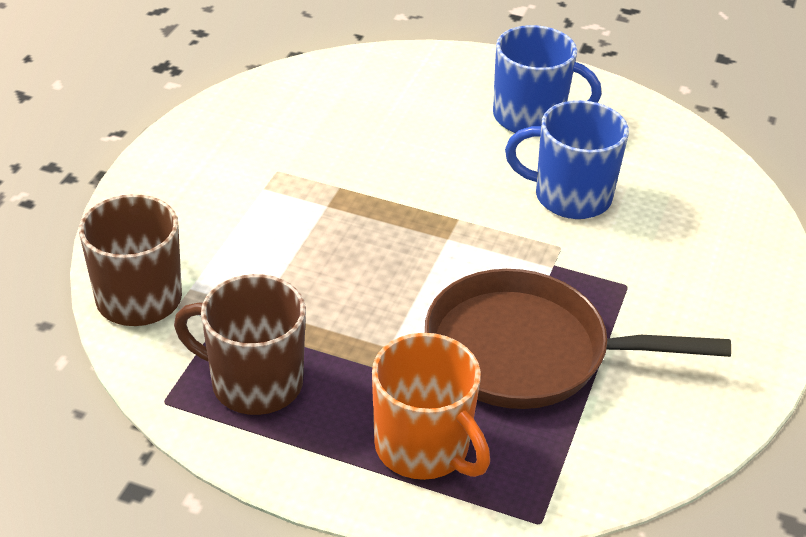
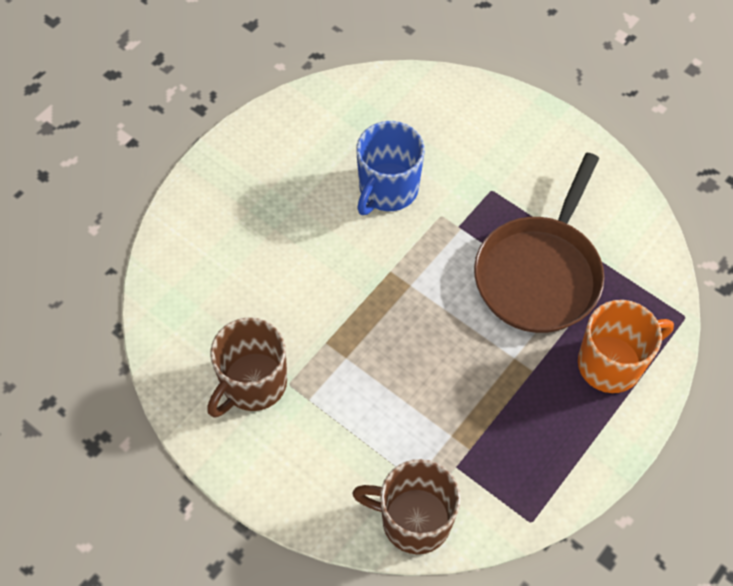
camera: 70 degrees left, 20 degrees up
brown mug [174,274,306,415] -> brown mug moved to [207,317,287,417]
blue mug [493,25,602,133] -> none

